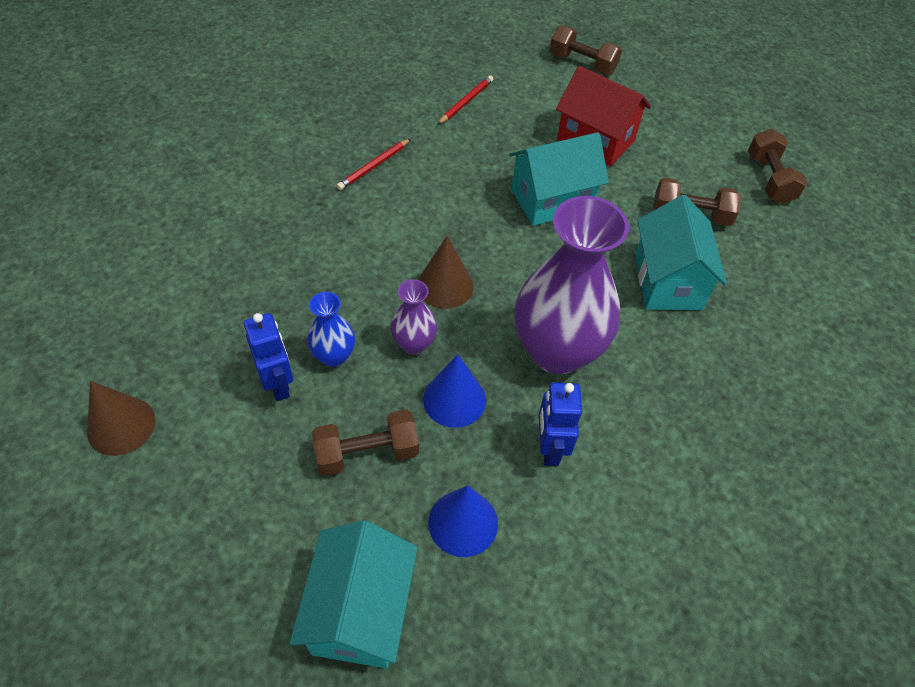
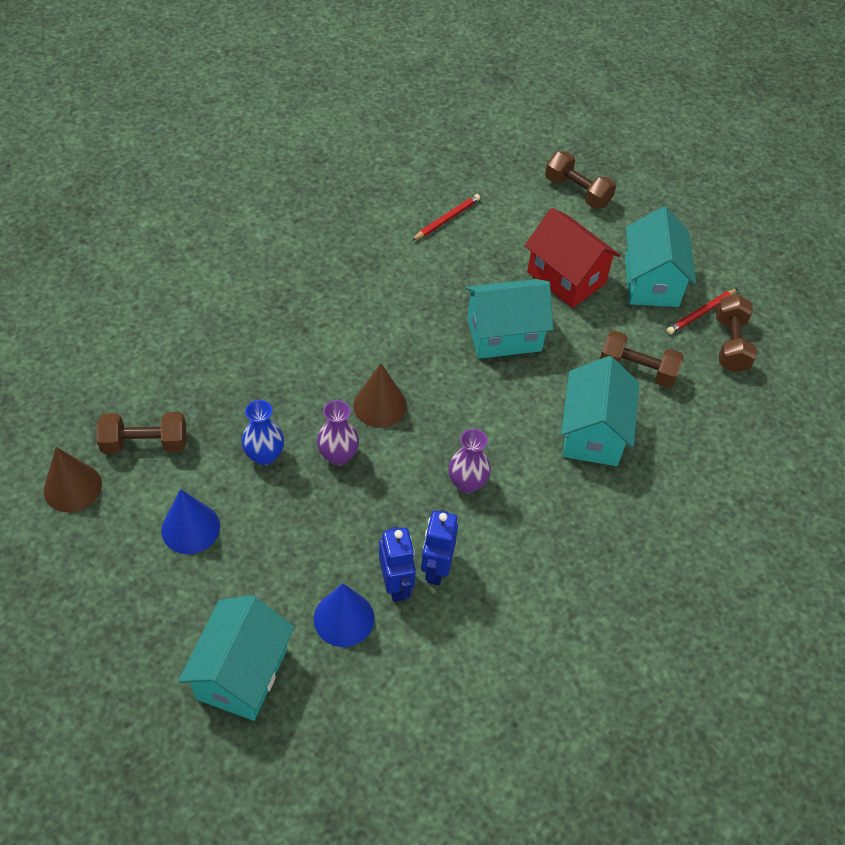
camera: 10 degrees right, 0 degrees up
blue robot [244,313,293,401] -> blue robot moved to [379,527,416,602]
brown dumbbell [312,410,419,476] -> brown dumbbell moved to [97,412,186,454]
red pencil [337,139,410,190] -> red pencil moved to [667,289,737,334]
blue cone [423,354,486,428] -> blue cone moved to [161,489,220,554]
purple vase [515,196,629,374] -> purple vase [448,429,491,493], size x0.46
none -> turquoise house [625,207,696,307]

